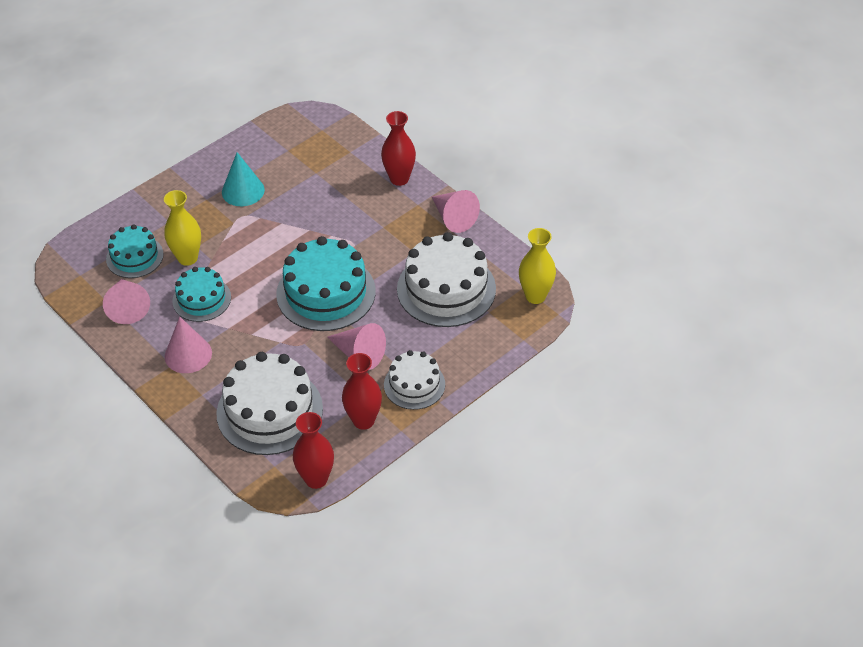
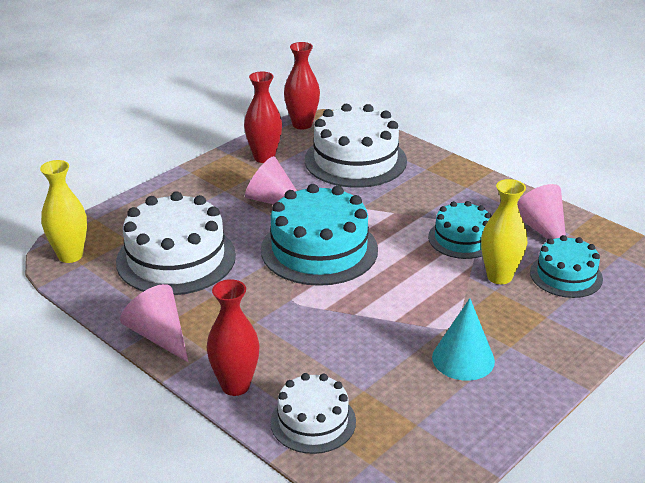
camera: 175 degrees right, 15 degrees down
pink cone [165,317,212,373] -> none
white cake [384,350,445,410] -> white cake moved to [270,373,356,454]

